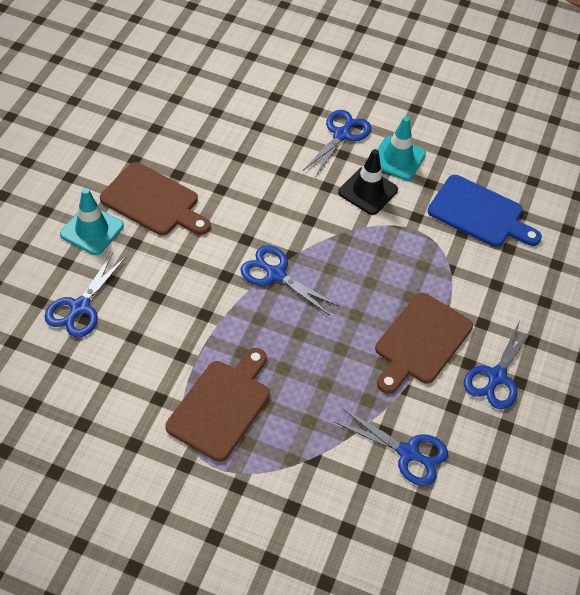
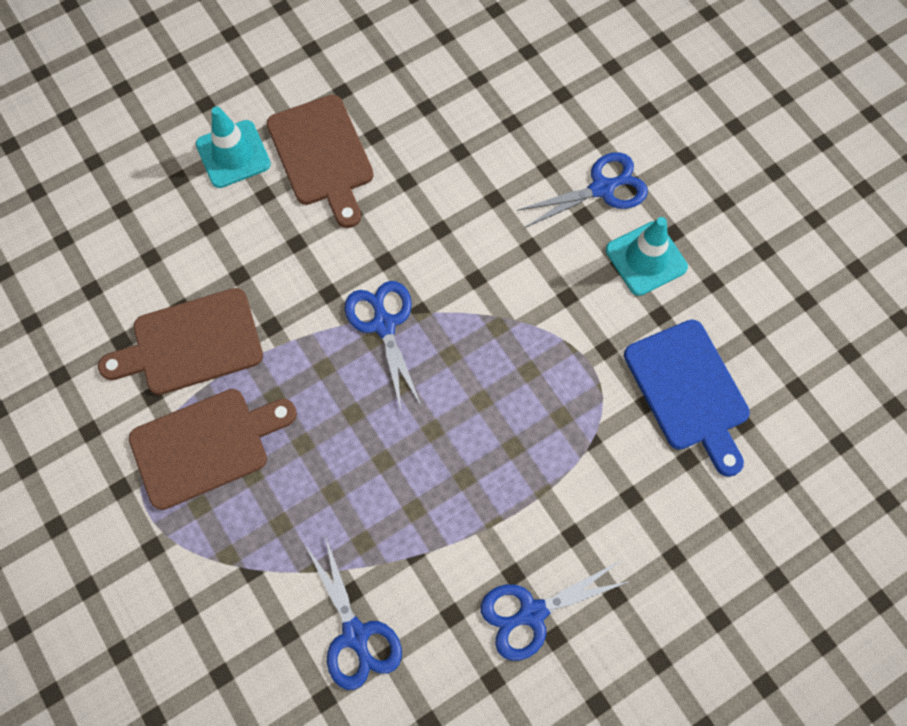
camera: 40 degrees right, 15 degrees up
blue scissors [44,252,126,338] -> none
black traffic cone [338,149,398,215] -> none
brown cutting board [375,293,473,394] -> brown cutting board moved to [98,288,263,395]

